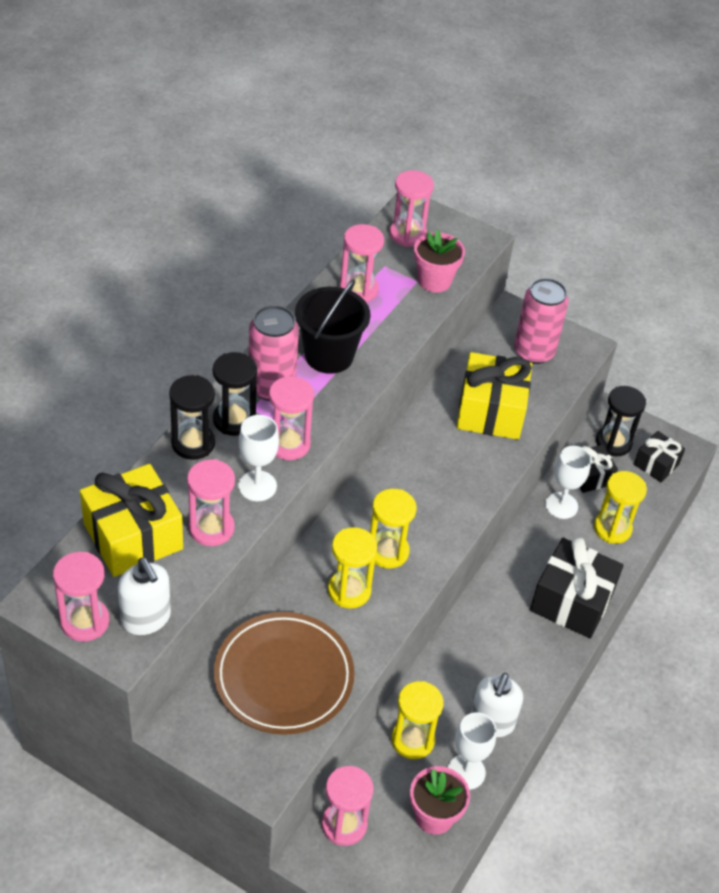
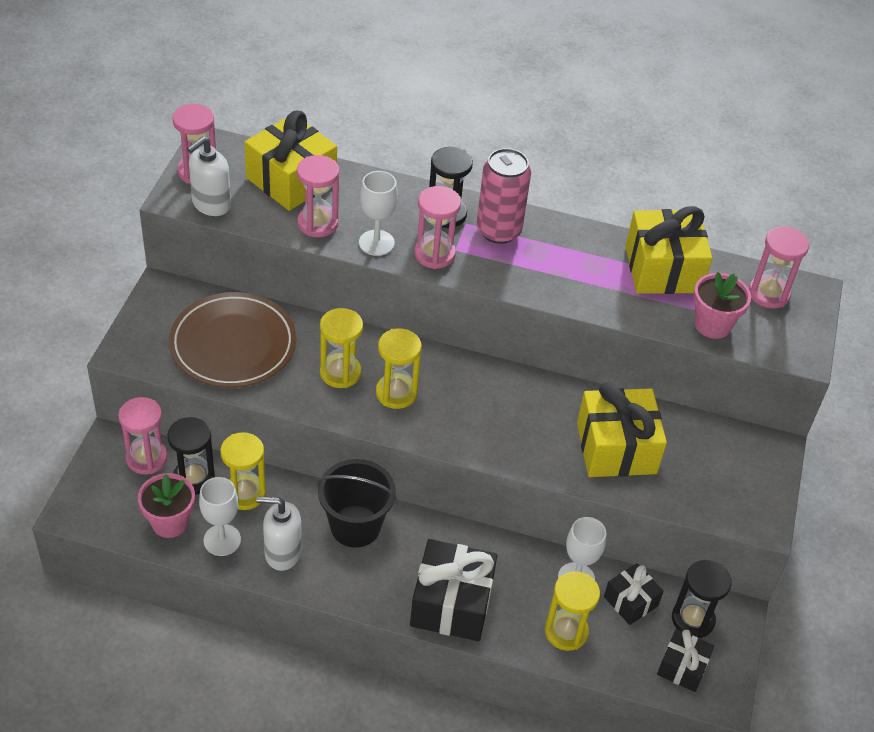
camera: 75 degrees right, 0 degrees up
black hourglass [169,375,215,460] -> black hourglass moved to [167,417,215,495]
black bucket [295,280,370,374] -> black bucket moved to [317,459,397,548]
pink hourglass [340,224,384,303] -> yellow gift [626,206,712,294]
pink can [514,278,569,364] -> none

